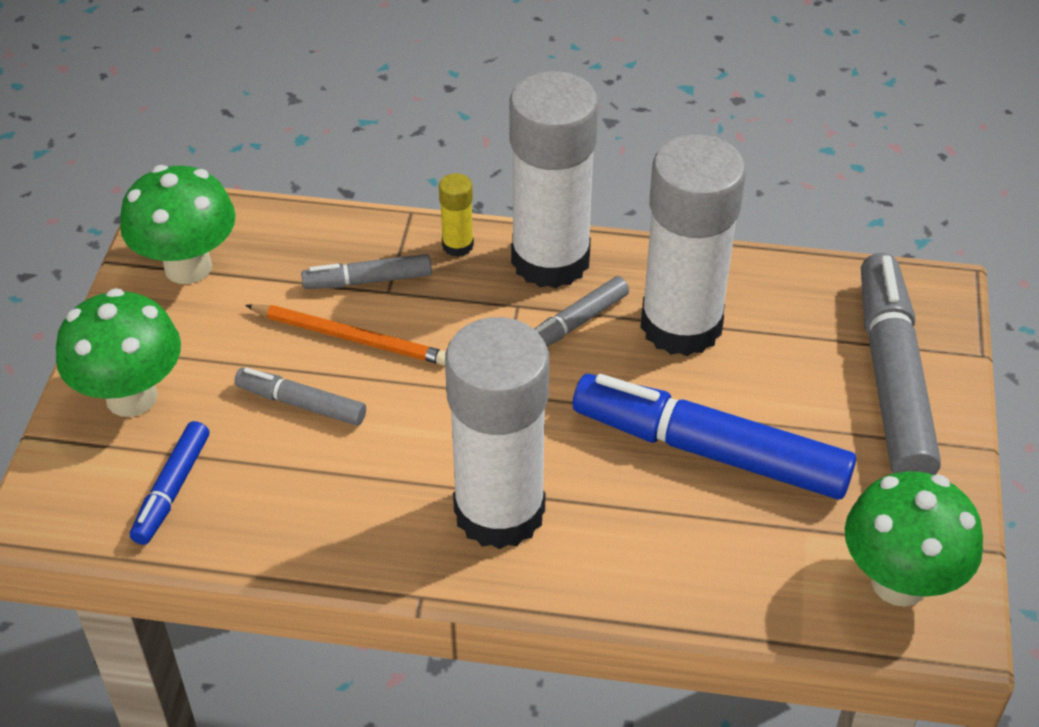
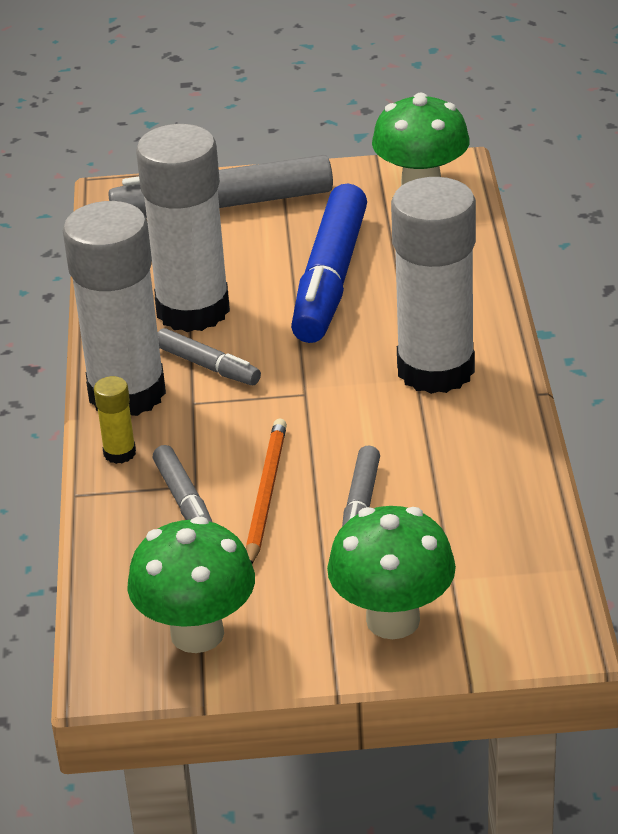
camera: 100 degrees left, 10 degrees down
blue marker [130,421,209,545] -> none

